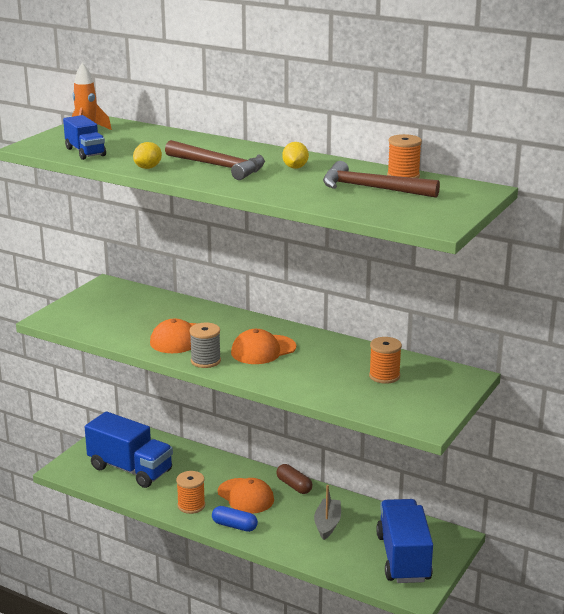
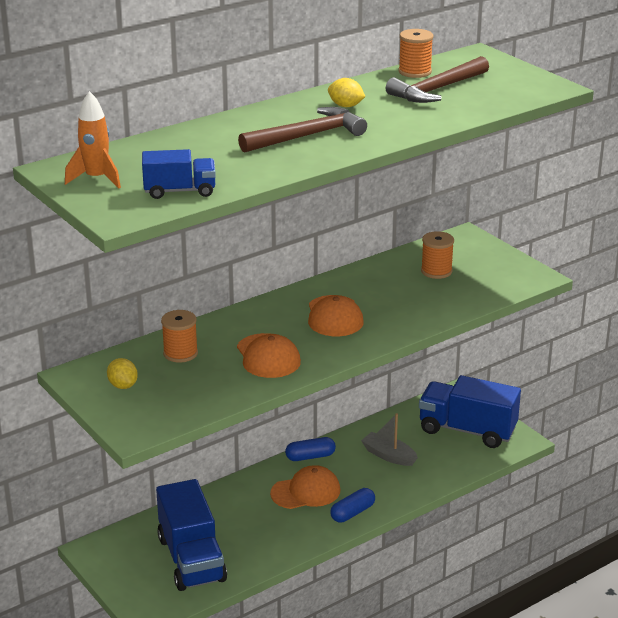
camera: 65 degrees left, 5 degrees up
blue truck [85,411,173,488] -> blue truck turned 105 degrees clockwise [156,479,227,591]
yellow lemon [133,142,162,169] -> yellow lemon moved to [107,358,138,389]
orange spool [176,471,205,514] -> orange spool moved to [161,310,198,363]
grey spool [189,323,221,368] -> none
brown capsule [276,464,312,494] -> blue capsule [285,437,336,461]

